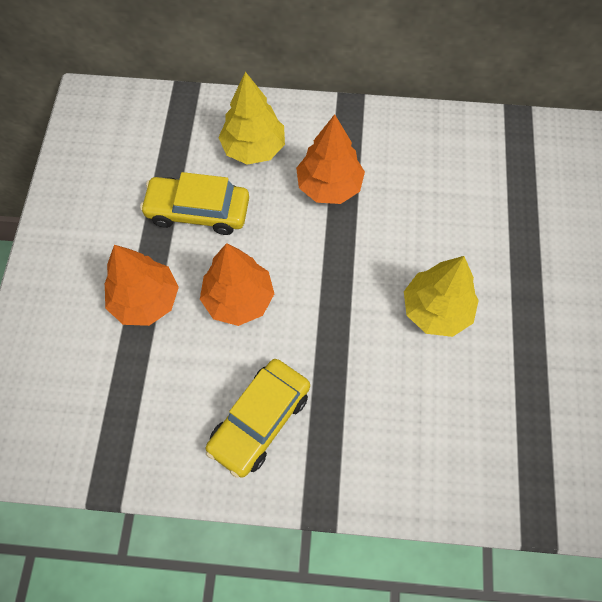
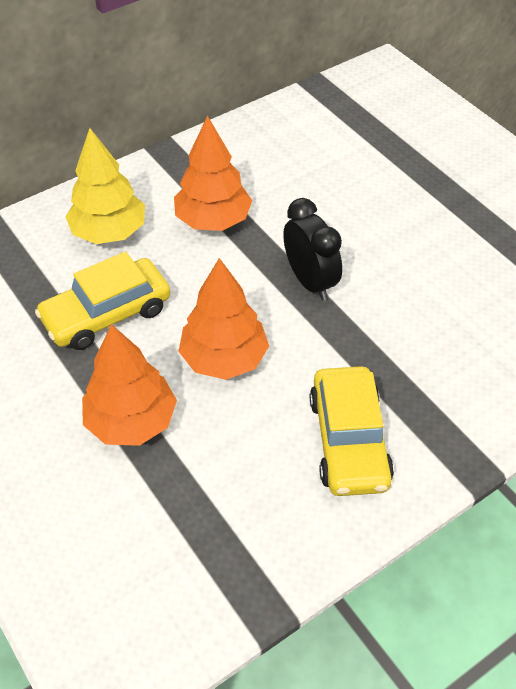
camera: 40 degrees left, 15 degrees down
yellow tree [404,256,479,337] -> none
none -> black clock [283,198,342,301]

